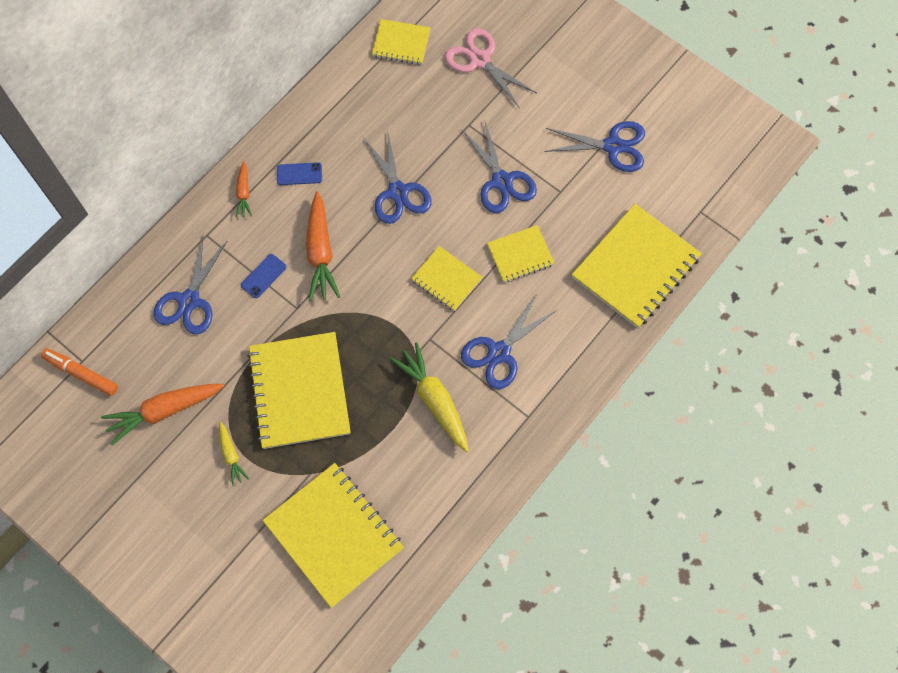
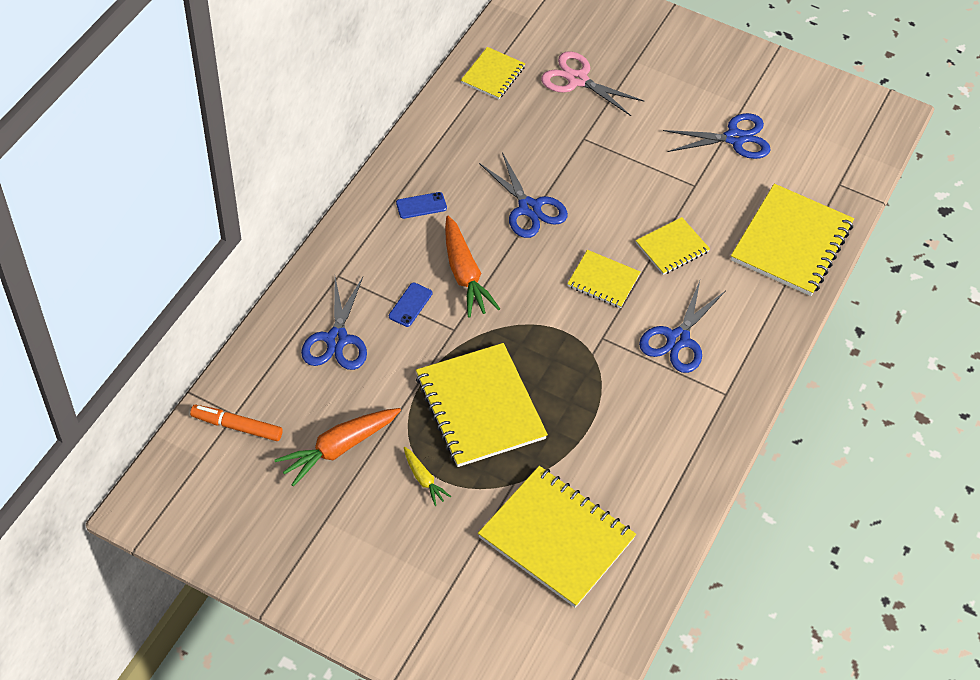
camera: 15 degrees left, 15 degrees down
orange carrot [235,161,252,217] -> none
yellow notebook [372,19,431,65] -> yellow notebook turned 60 degrees counterclockwise [461,47,525,99]
yellow carrot [390,342,469,452] -> none
blue scissors [461,122,537,213] -> none

